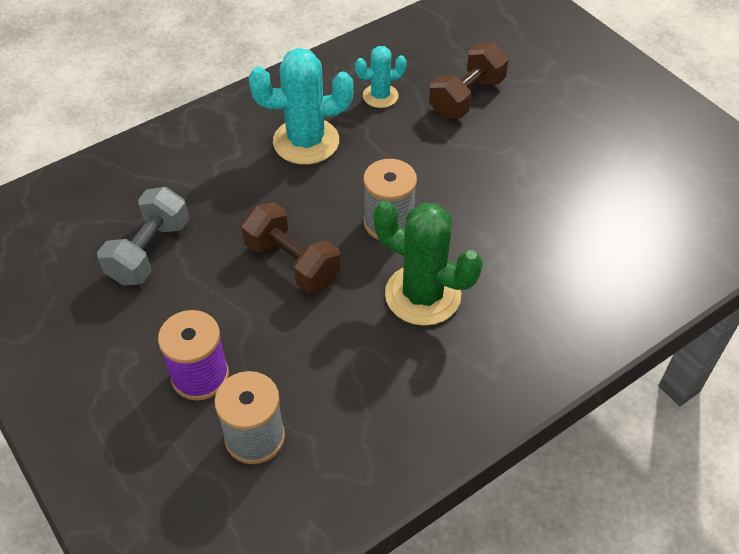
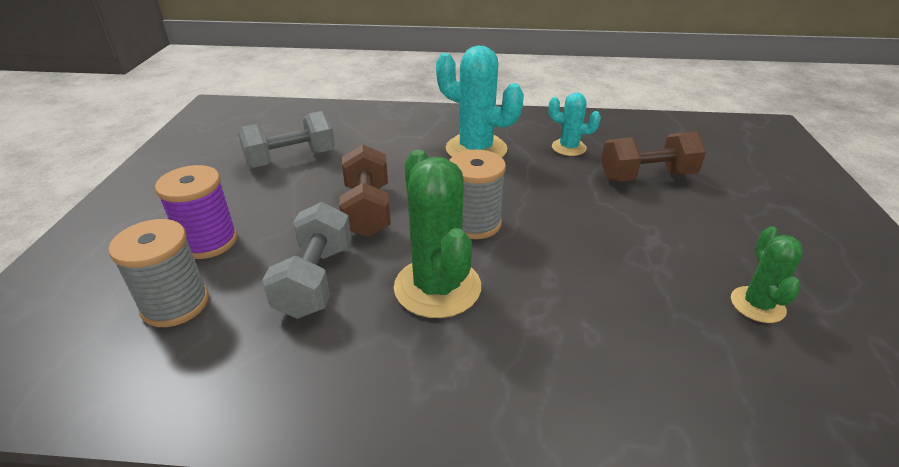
camera: 40 degrees right, 15 degrees down
none -> grey dumbbell [262,202,352,319]
none -> green cactus [731,226,803,323]

